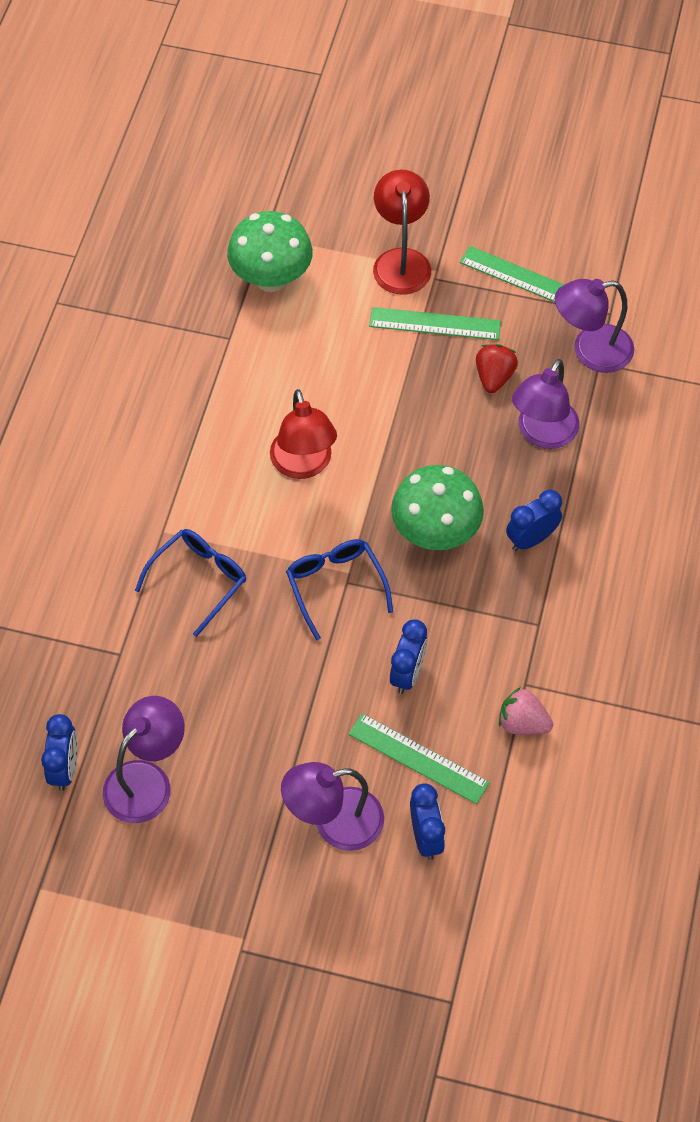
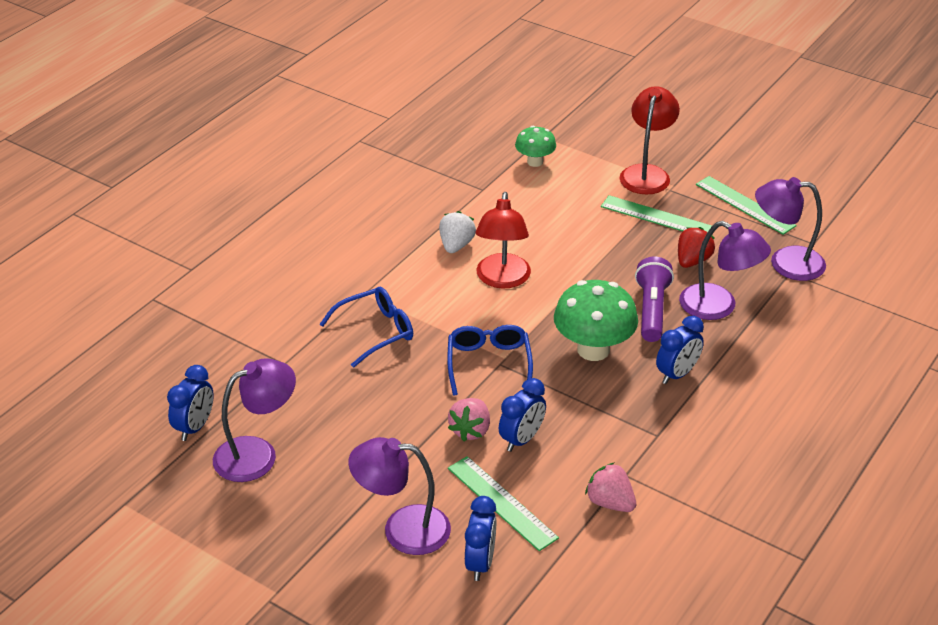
camera: 20 degrees right, 20 degrees down
green mushroom [227,211,313,292] -> green mushroom [515,126,556,167], size x0.58
blue clock [506,490,562,551] -> blue clock turned 150 degrees clockwise [656,316,704,384]
purple lamp [512,359,580,449] -> purple lamp turned 105 degrees counterclockwise [679,221,771,320]
none -> white strawberry [439,211,476,253]
none -> pink strawberry [448,398,490,441]
none -> purple flashlight [635,257,674,342]

